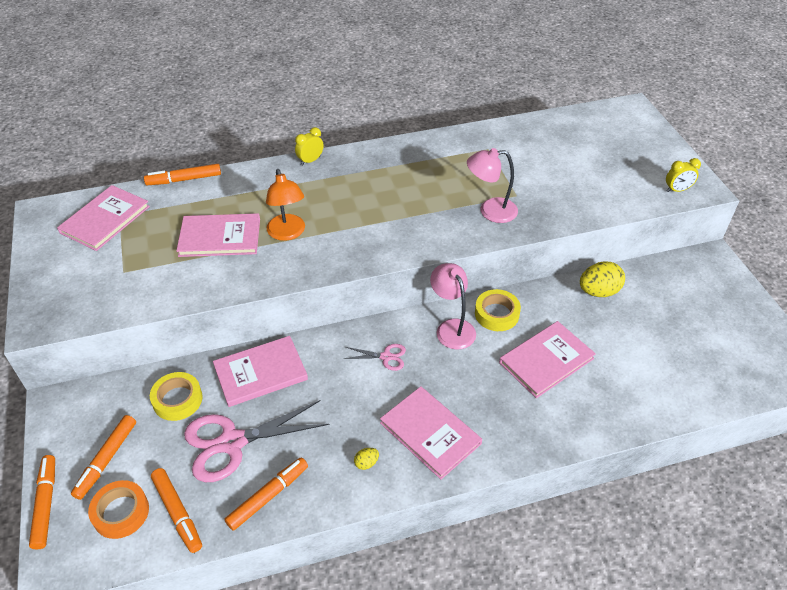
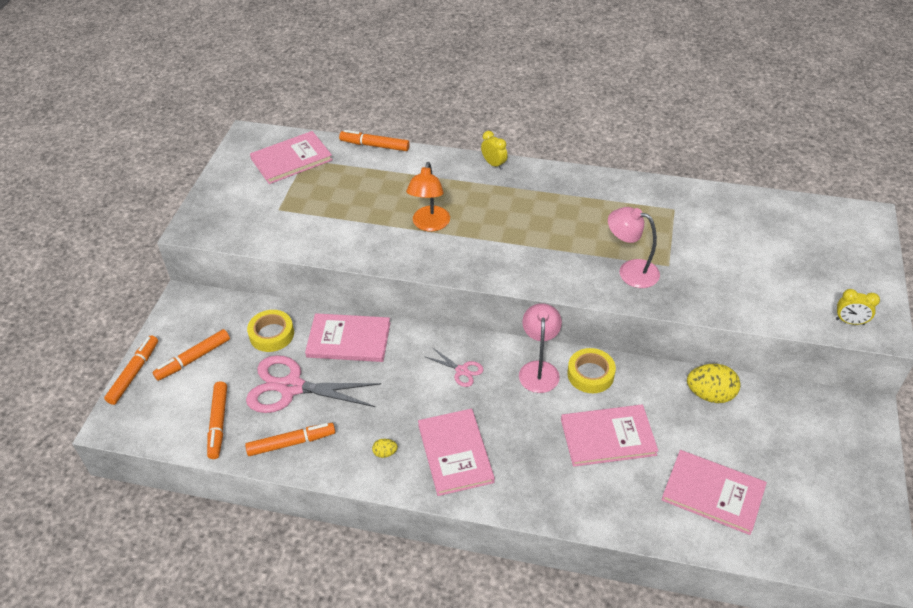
camera: 30 degrees right, 0 degrees up
orange tape [88,480,149,539] -> none
pink book [176,213,260,257] -> pink book moved to [661,450,767,535]
yellow clock [295,127,324,166] -> yellow clock turned 60 degrees clockwise [481,131,508,170]

